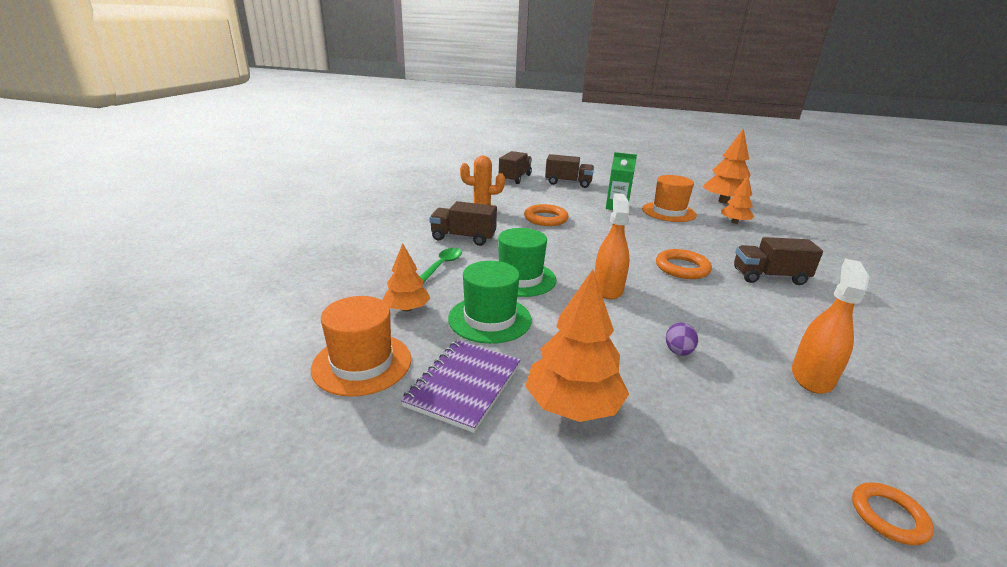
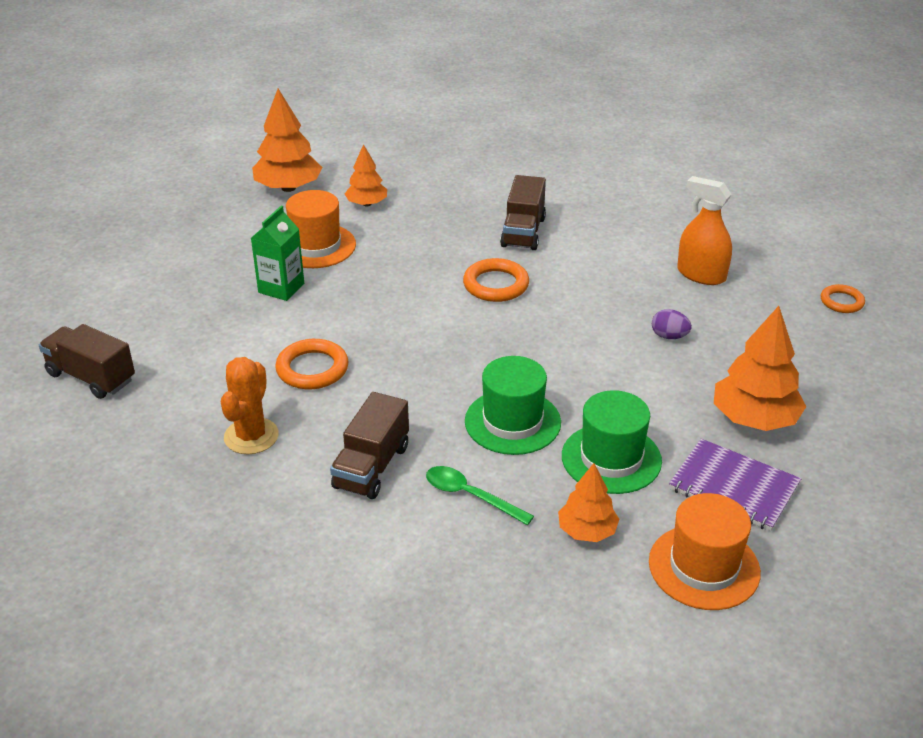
camera: 80 degrees left, 10 degrees up
brown truck [545,154,594,188] -> none
orange spray bottle [595,193,630,299] -> none

